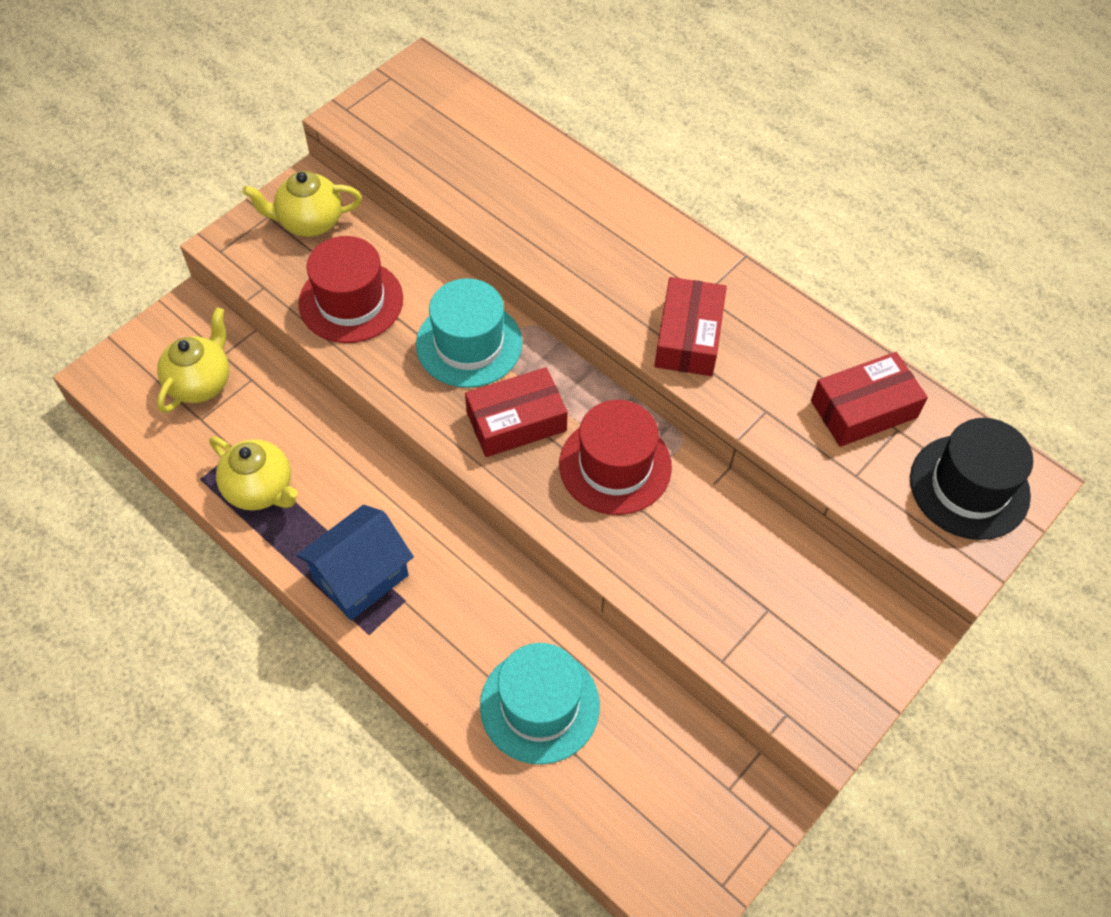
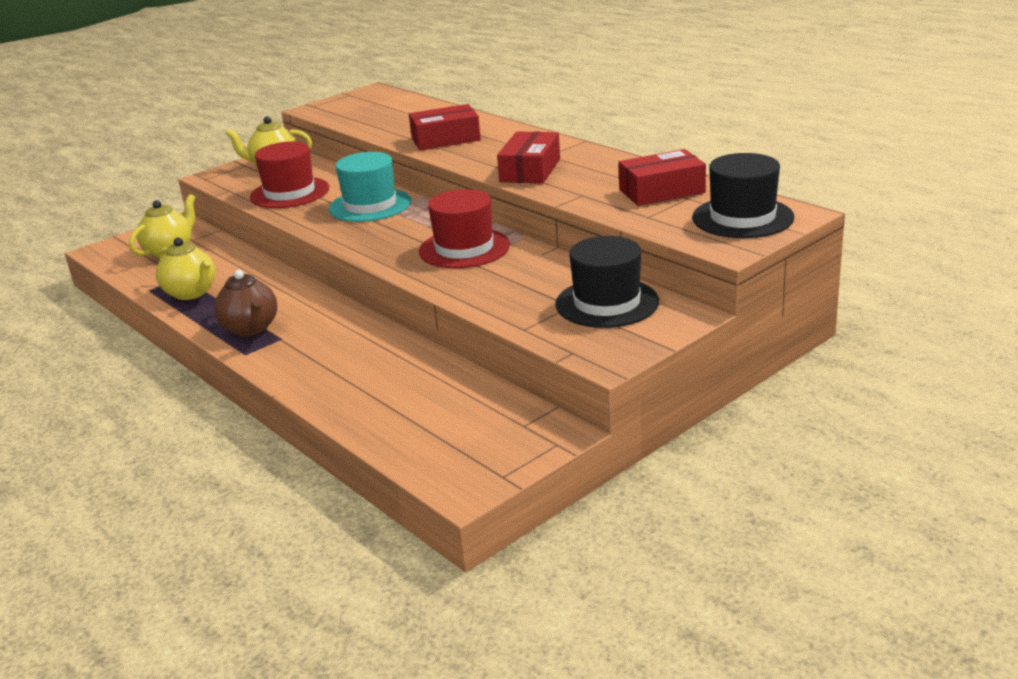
camera: 10 degrees right, 30 degrees down
blue house [296,505,414,620] -> brown teapot [214,270,277,337]
red box [465,367,568,457] -> red box moved to [409,104,481,151]
turquoise hat [480,643,600,764] -> none
none -> black hat [555,236,659,328]

